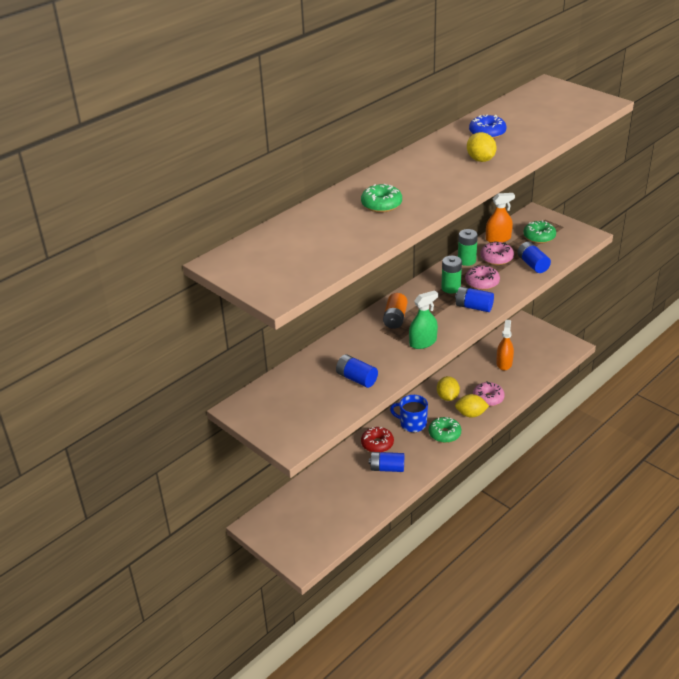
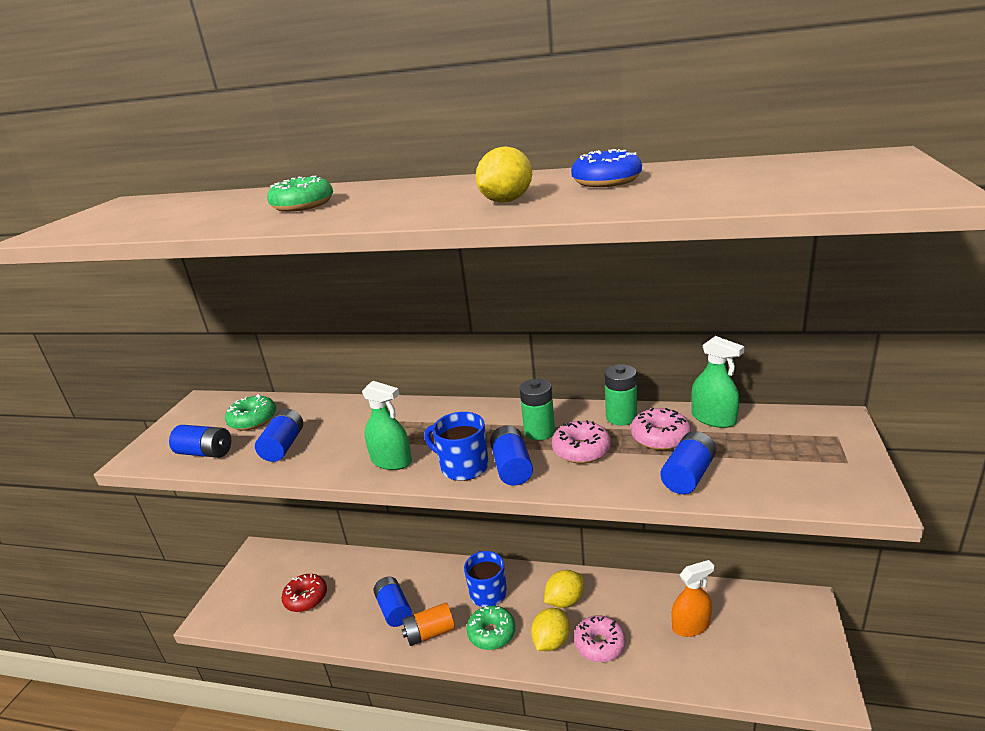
camera: 60 degrees right, 10 degrees down
red donut [361,427,394,452] -> red donut moved to [282,574,327,612]
orange battery [383,293,408,329] -> orange battery moved to [402,603,455,646]
yellow lemon [455,394,489,418] -> yellow lemon turned 60 degrees clockwise [531,608,569,651]
orange spray bottle [486,193,515,242] -> green spray bottle [691,336,744,428]
green donut [523,221,556,243] -> green donut moved to [225,394,276,430]
none -> blue battery [169,425,231,458]
none -> blue mug [425,412,489,481]

